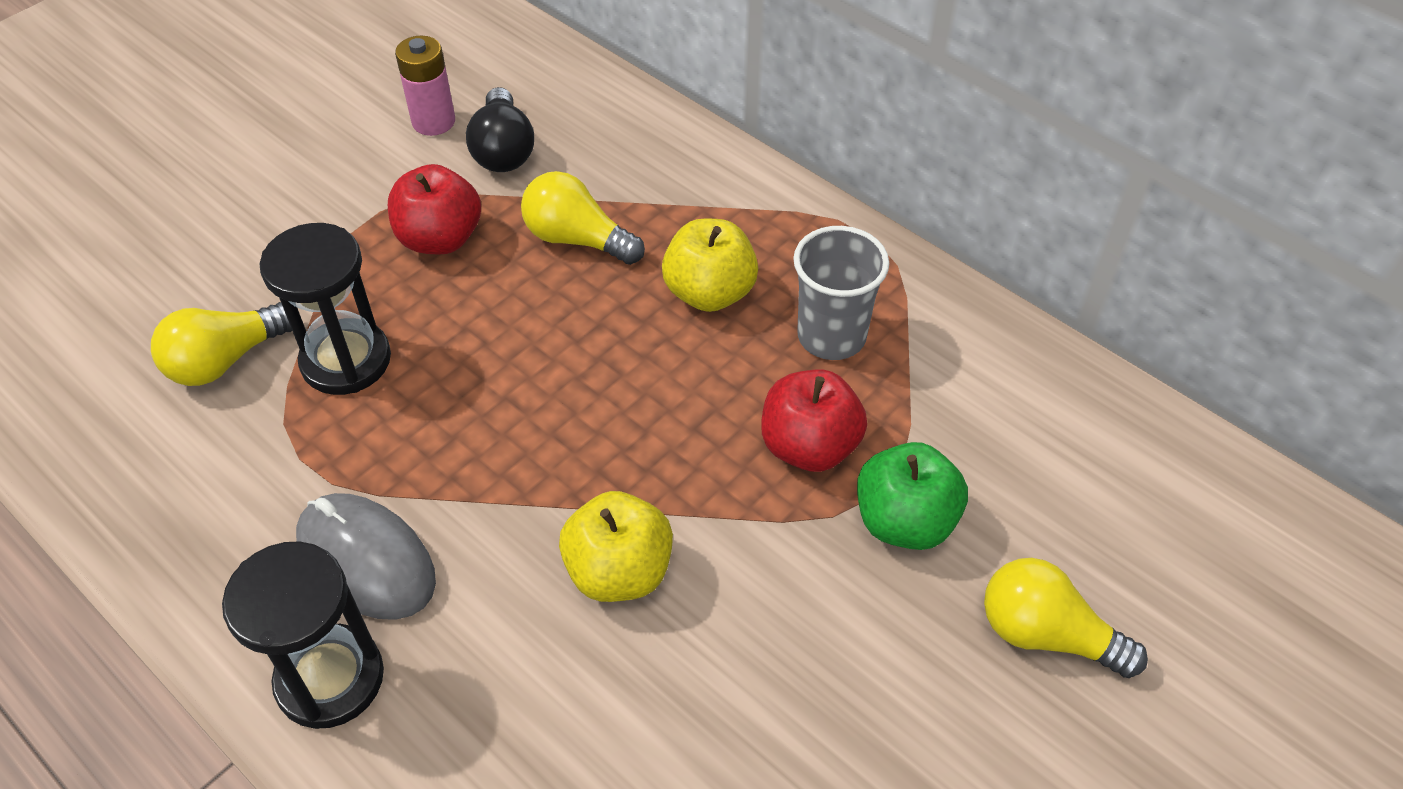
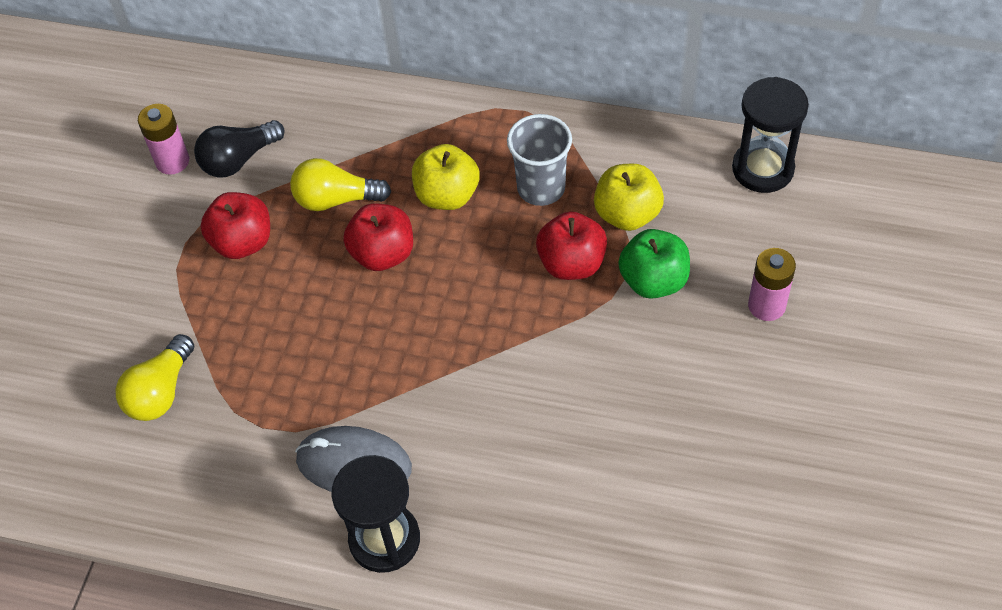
camera: 25 degrees left, 5 degrees up
black hourglass [260,223,391,395] -> black hourglass moved to [732,77,809,193]
black light bulb [466,87,534,172] -> black light bulb turned 90 degrees clockwise [194,120,285,178]
yellow apple [559,491,673,602] -> yellow apple moved to [594,164,664,231]
yellow light bulb [984,558,1148,678] -> pink battery [748,248,796,321]
none -> red apple [343,203,413,271]

